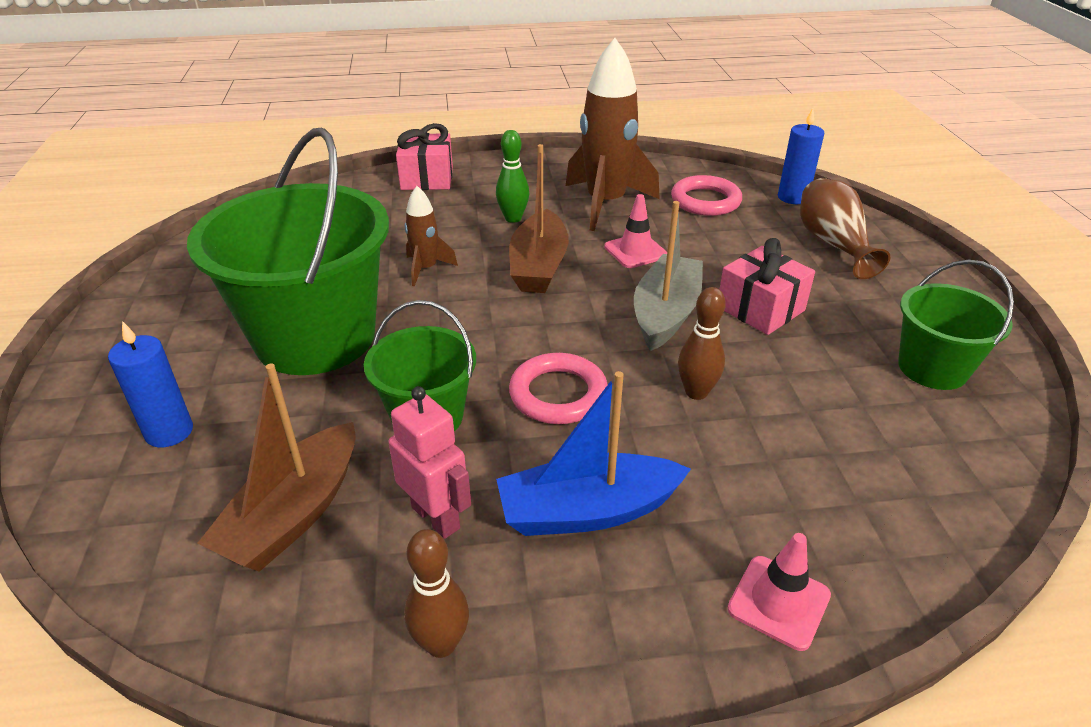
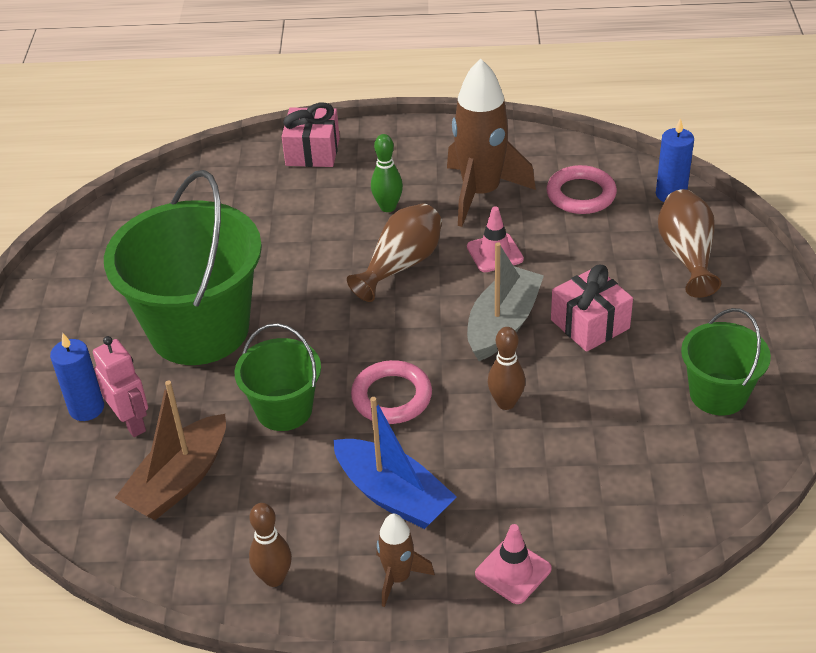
camera: 10 degrees right, 5 degrees up
pink robot [388,386,471,539] -> pink robot moved to [93,336,148,437]
brown rocket [405,186,458,286] -> brown rocket moved to [377,514,435,607]
blue boat [496,371,691,536] -> blue boat turned 135 degrees counterclockwise [334,397,457,529]
brown boat [509,144,569,293] -> brown vase [347,203,442,302]

